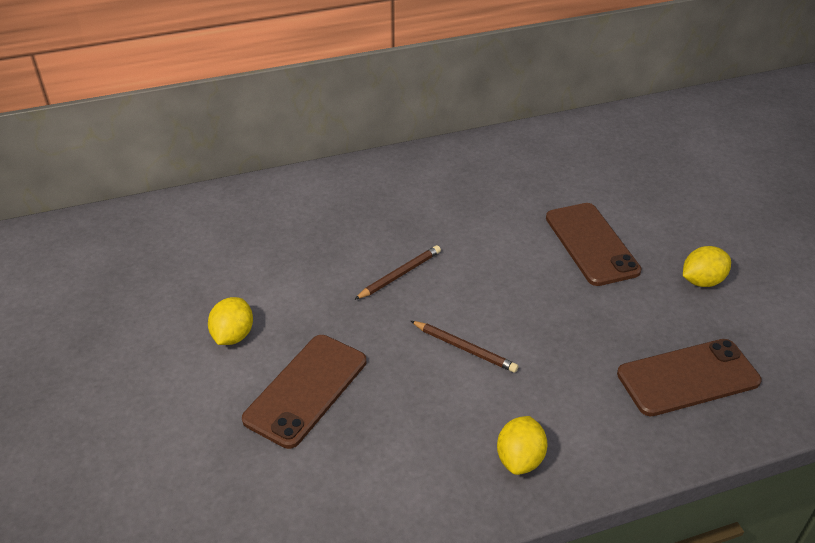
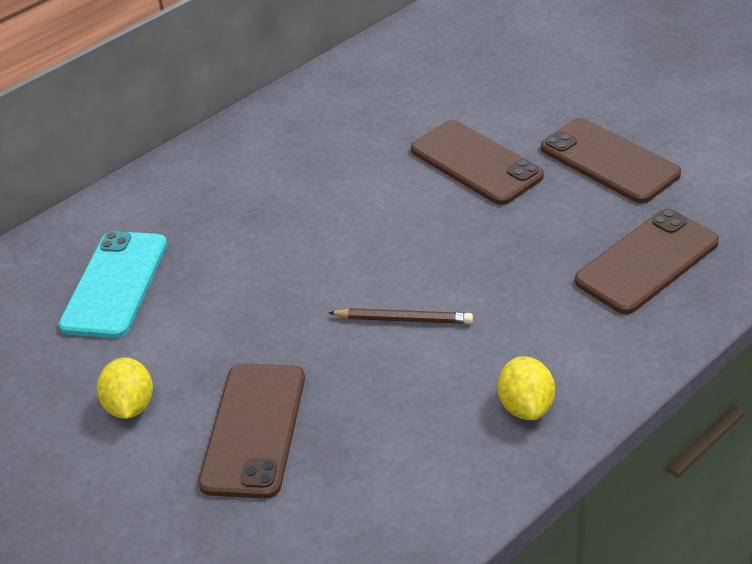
camera: 20 degrees left, 0 degrees up
brown pencil [354,245,441,300] -> none
yellow lemon [683,246,731,287] -> brown phone [541,118,681,203]
none -> turquoise phone [58,231,167,338]

